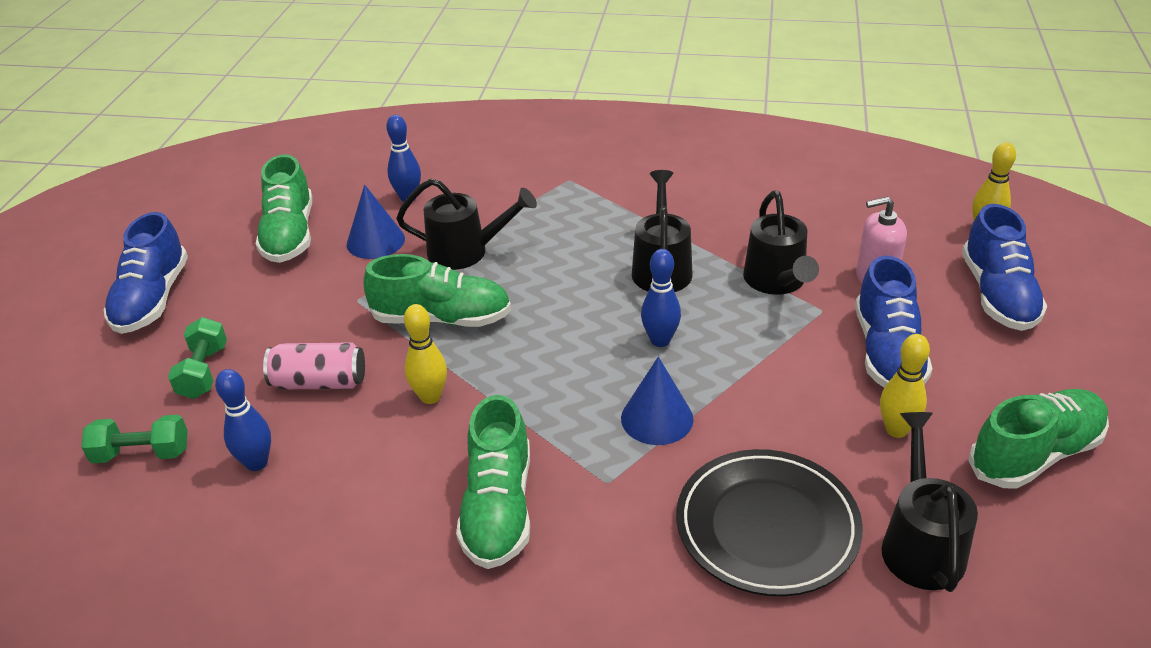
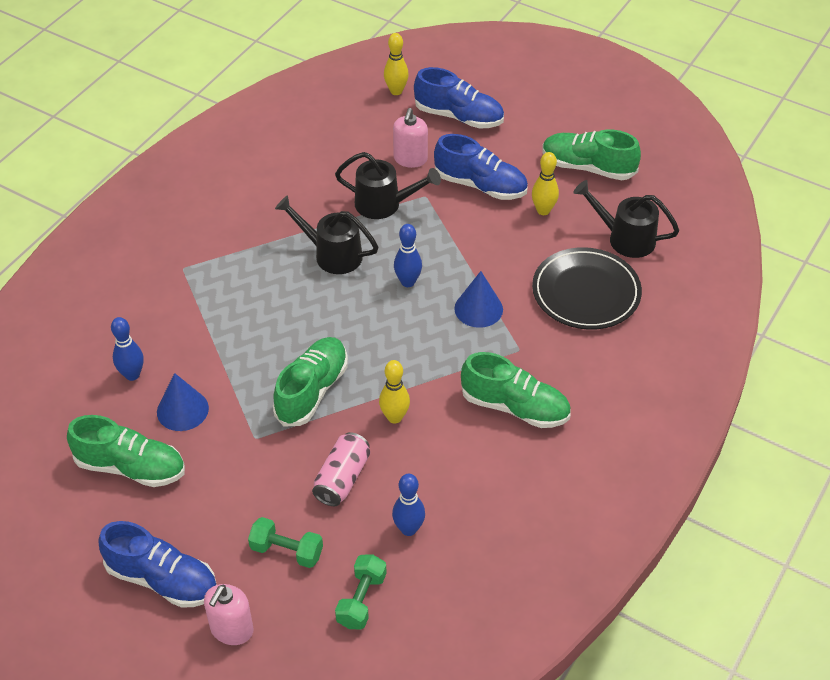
camera: 70 degrees left, 10 degrees up
black watering can [396,178,537,270] -> none
green shoe [968,389,1109,489] -> green shoe turned 60 degrees counterclockwise [542,129,641,180]
none -> pink soap dispenser [204,584,254,645]

